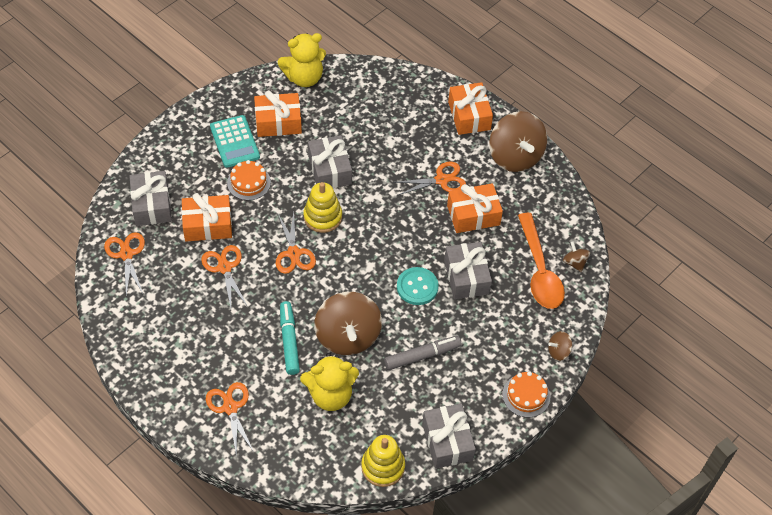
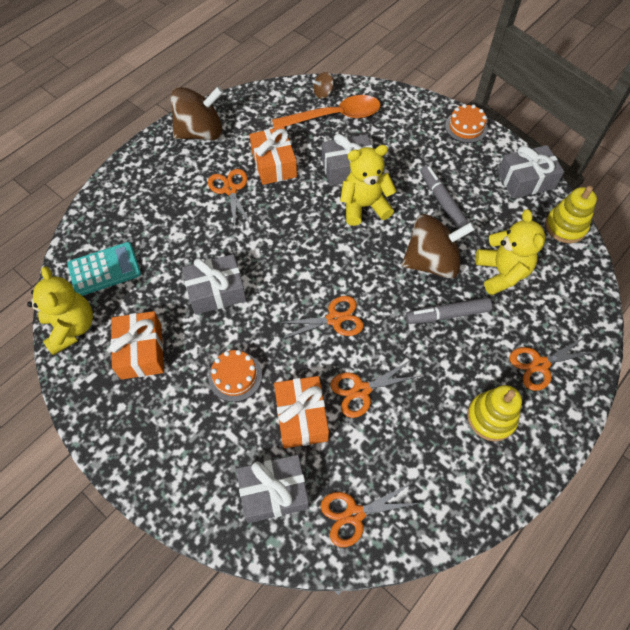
camera: 90 degrees left, 5 degrees up
turquoise calculator [210,115,260,168] -> turquoise calculator moved to [67,242,141,296]
turquoise marker [280,301,300,375] -> grey marker [406,297,492,324]
yellow stacking toy [303,182,342,233] -> yellow stacking toy moved to [467,385,522,441]
turquoise button [397,267,439,305] -> yellow teddy bear [340,145,396,226]
orange gift [448,82,493,135] -> none
brown spinning top [548,331,572,361] -> none

